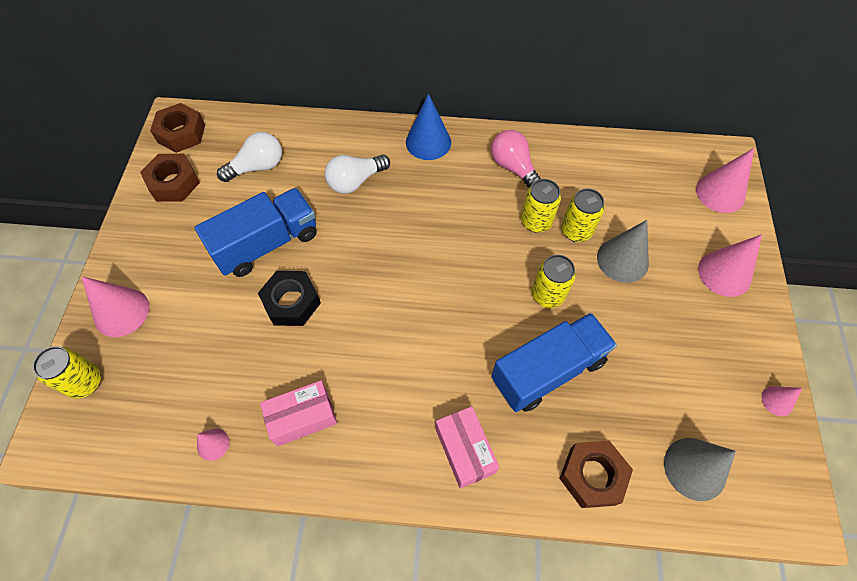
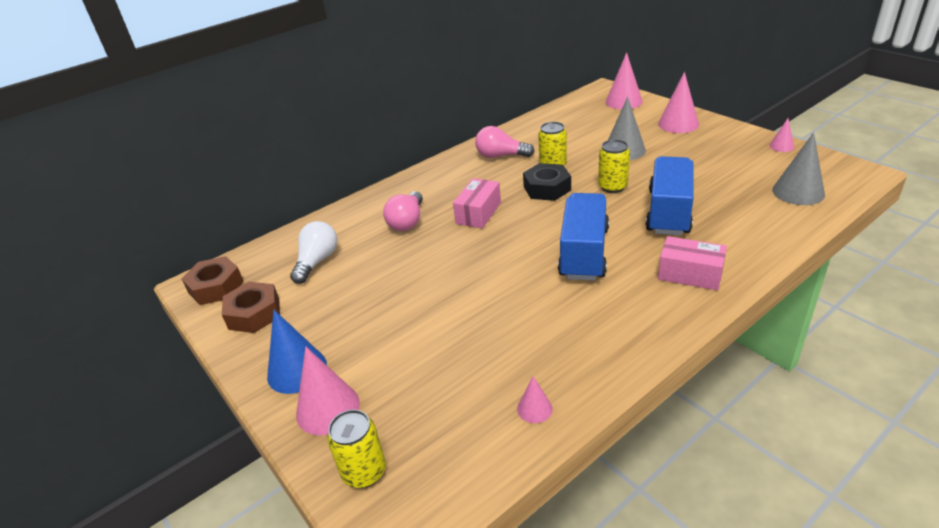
camera: 40 degrees left, 25 degrees down
blue truck [194,188,317,277] -> blue truck moved to [558,193,609,281]
black nut [258,271,321,326] -> black nut moved to [523,163,571,201]
pink box [260,380,337,446] -> pink box moved to [453,178,501,228]
white light bulb [325,154,390,194] -> pink light bulb [383,191,423,231]
blue cone [406,94,451,160] -> blue cone moved to [267,310,327,394]
brown nut [559,441,633,508] -> none
yellow can [561,188,605,242] -> none

